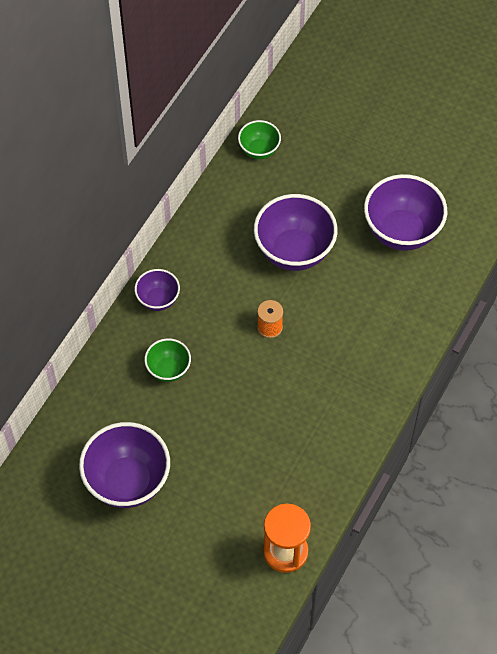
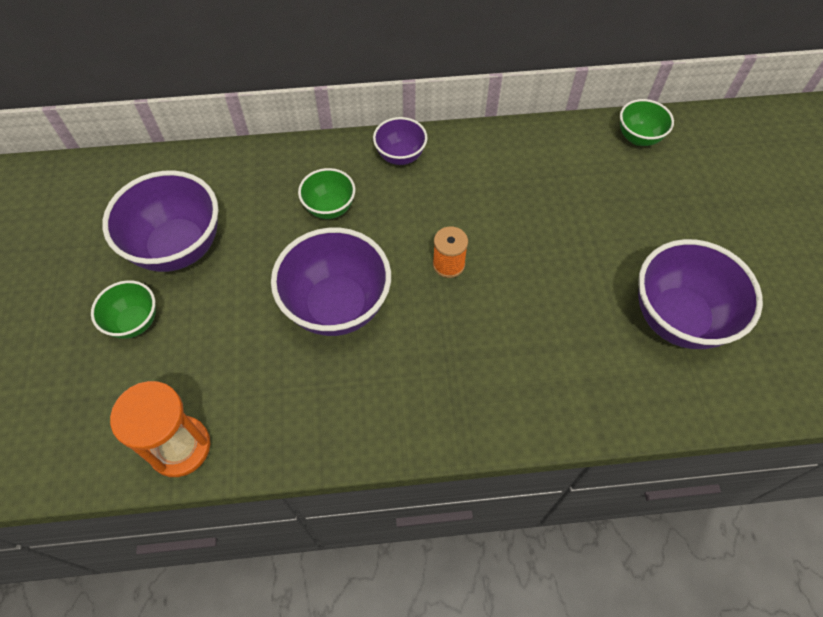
camera: 55 degrees right, 0 degrees up
purple bowl [254,194,338,271] -> purple bowl moved to [271,228,391,336]
none -> green bowl [91,280,156,339]

